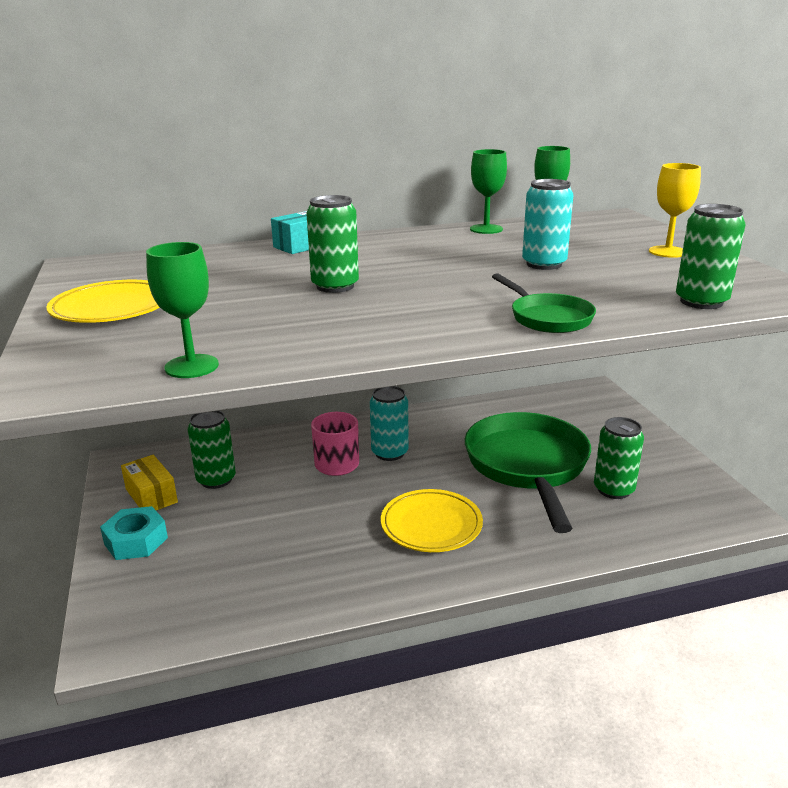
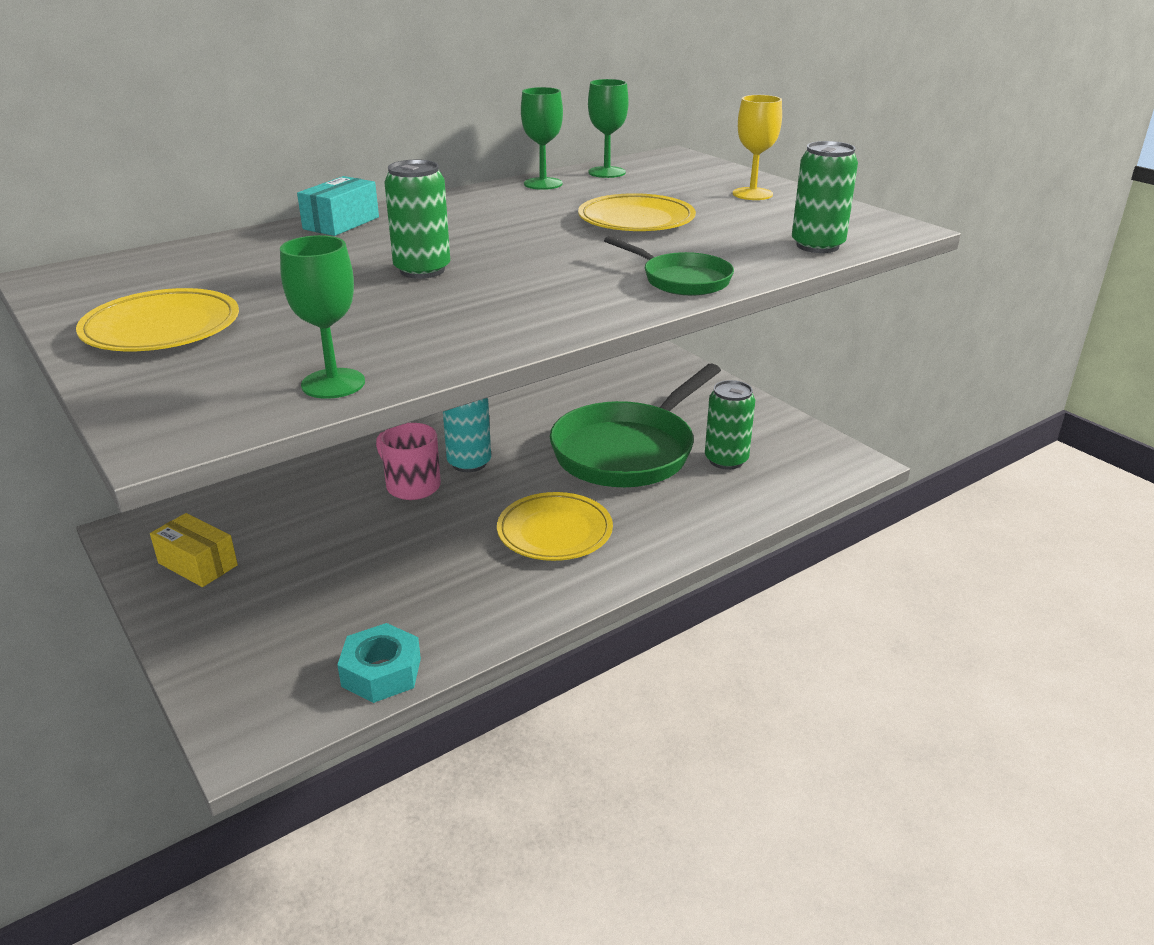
camera: 20 degrees left, 5 degrees up
turquoise nut [100,506,168,560] -> turquoise nut moved to [337,623,421,703]
green can [188,411,236,489] -> none
green pan [465,412,591,533] -> green pan turned 120 degrees counterclockwise [550,364,721,487]
turquoise can [522,179,574,270] -> yellow plate [578,193,696,231]

